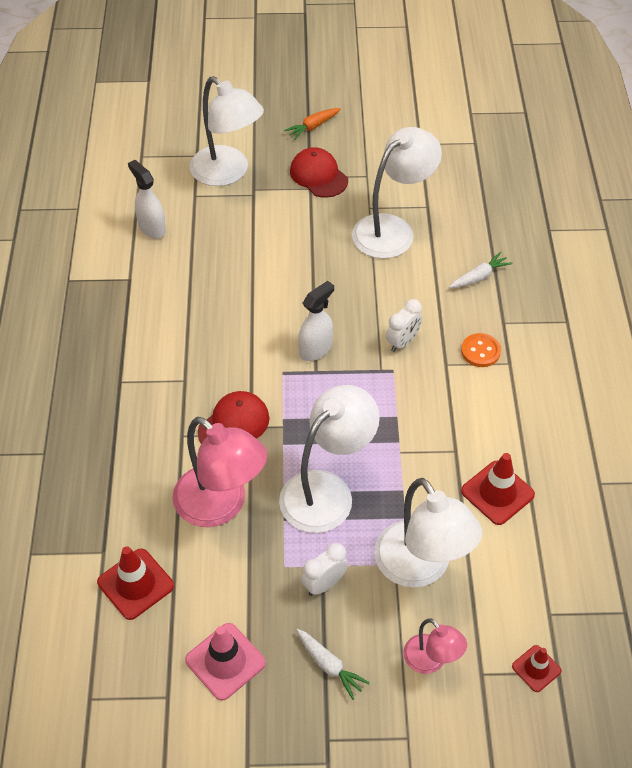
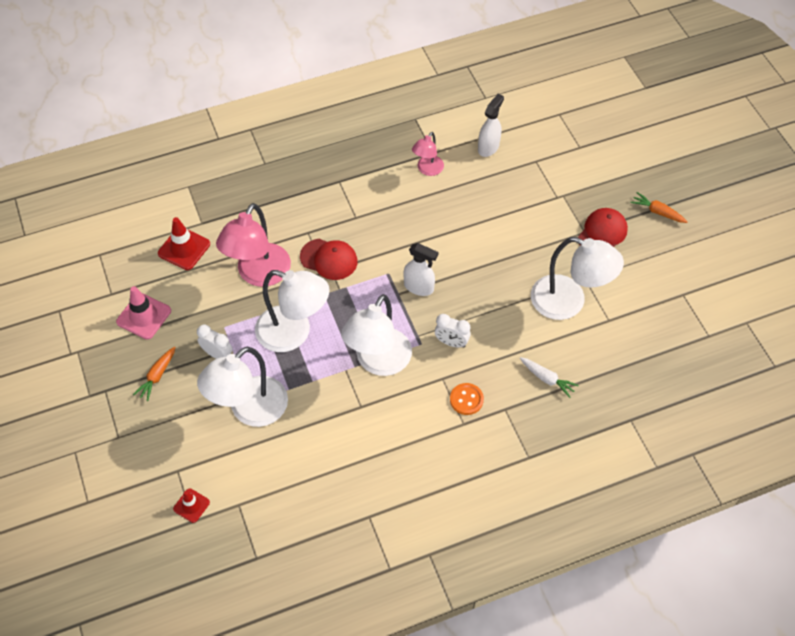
camera: 70 degrees right, 5 degrees up
white lamp [190,76,264,186] -> white lamp moved to [341,294,412,376]
white carrot [297,629,370,700] -> orange carrot [133,347,176,401]
pink lamp [403,619,467,674] -> pink lamp moved to [412,132,444,176]
red traffic cone [461,453,535,525] -> none

